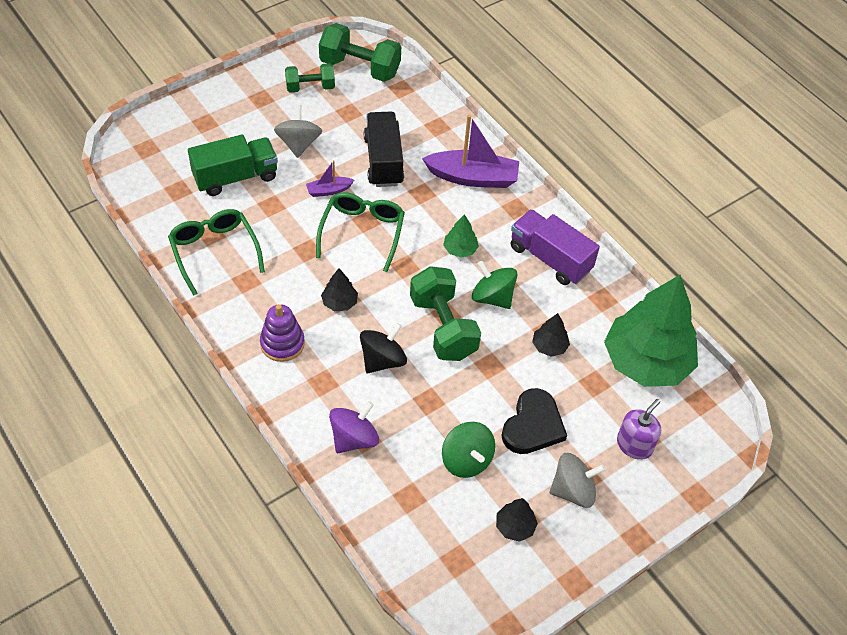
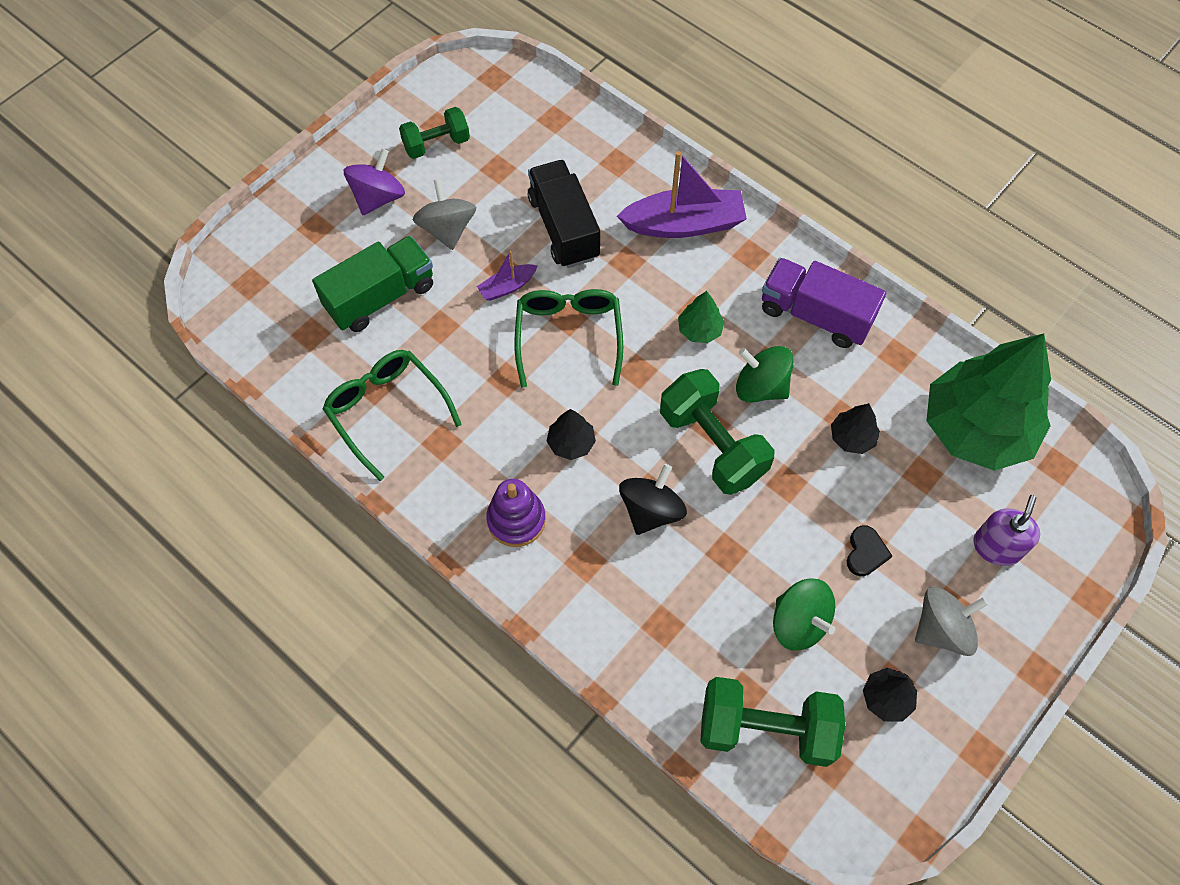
camera: 10 degrees left, 10 degrees up
green dumbbell [319,23,401,82] -> green dumbbell moved to [700,677,845,767]
purple spinning top [329,401,379,453] -> purple spinning top moved to [344,149,405,215]
black heart [501,388,567,454] -> black heart [847,525,892,576], size x0.54

